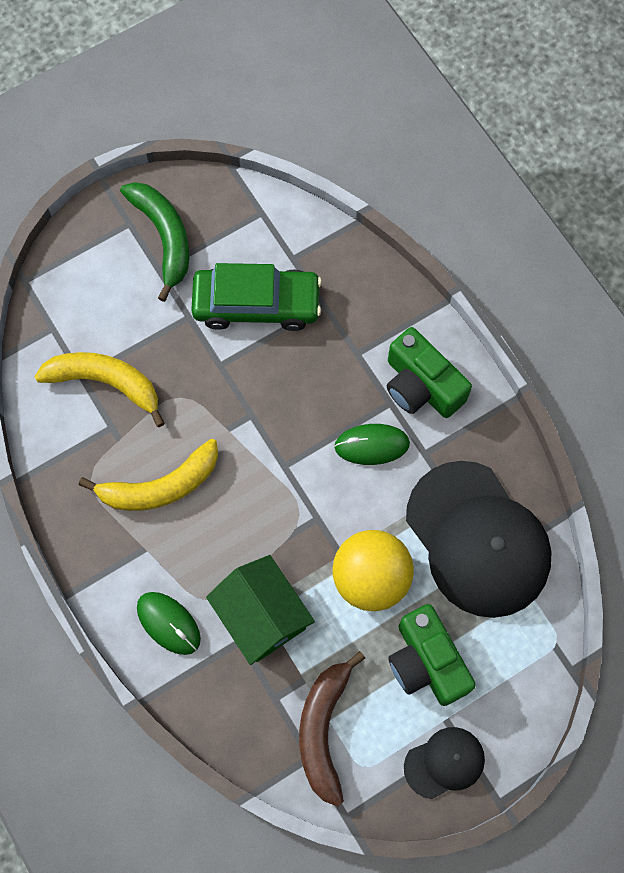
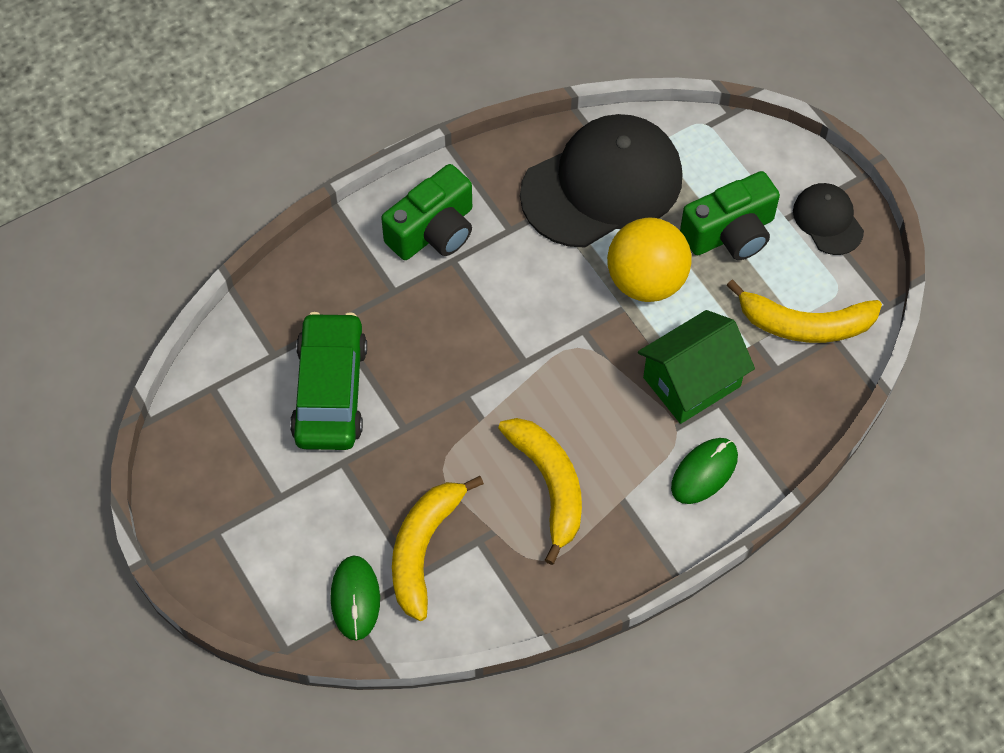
camera: 90 degrees left, 10 degrees down
green banana [120,182,189,302] -> none
brown banana [299,651,365,807] -> yellow banana [727,279,882,343]
green mouse [334,424,410,465] -> green mouse moved to [330,556,380,640]

